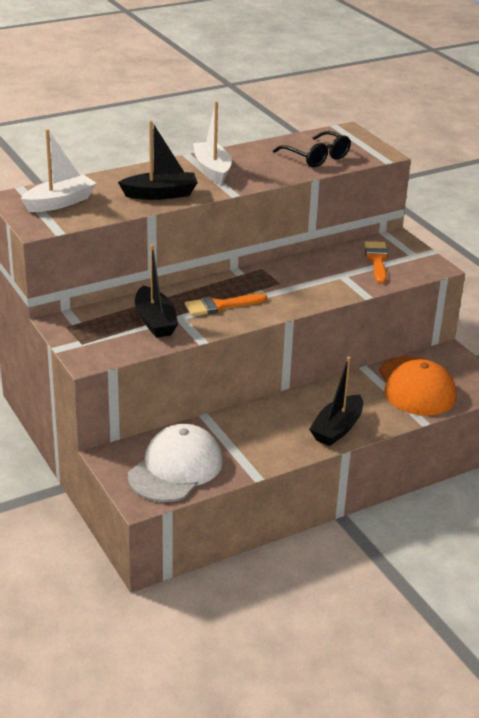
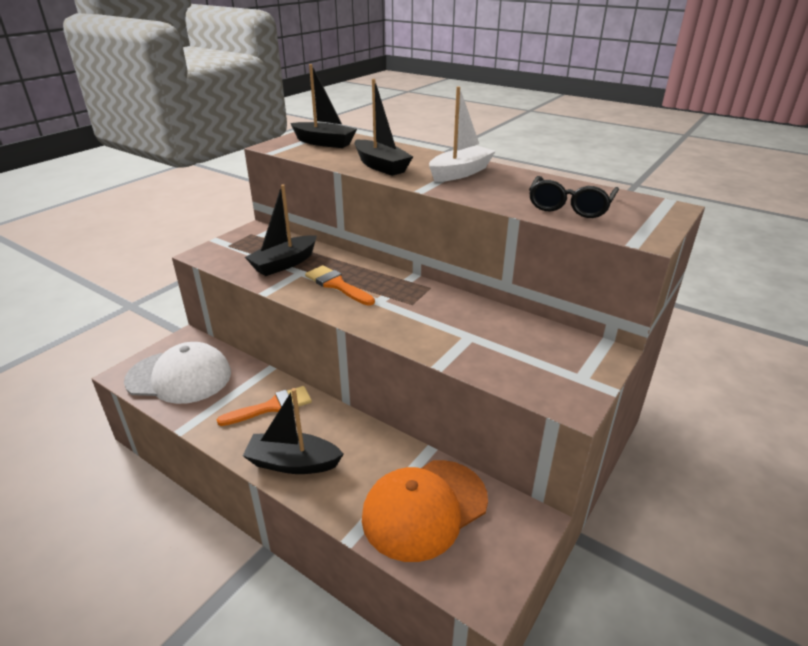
camera: 65 degrees right, 0 degrees up
white boat [21,129,97,212] -> black boat [290,64,357,148]
orange brush [364,241,388,284] -> orange brush moved to [217,386,312,426]

